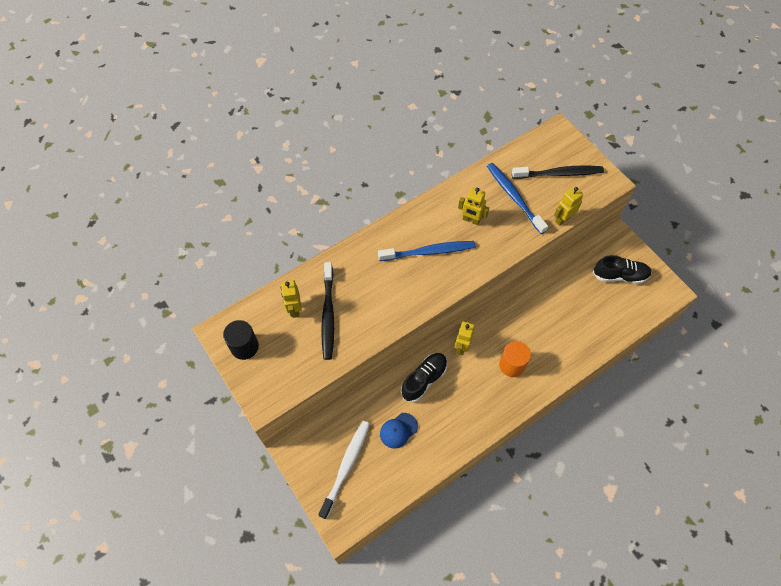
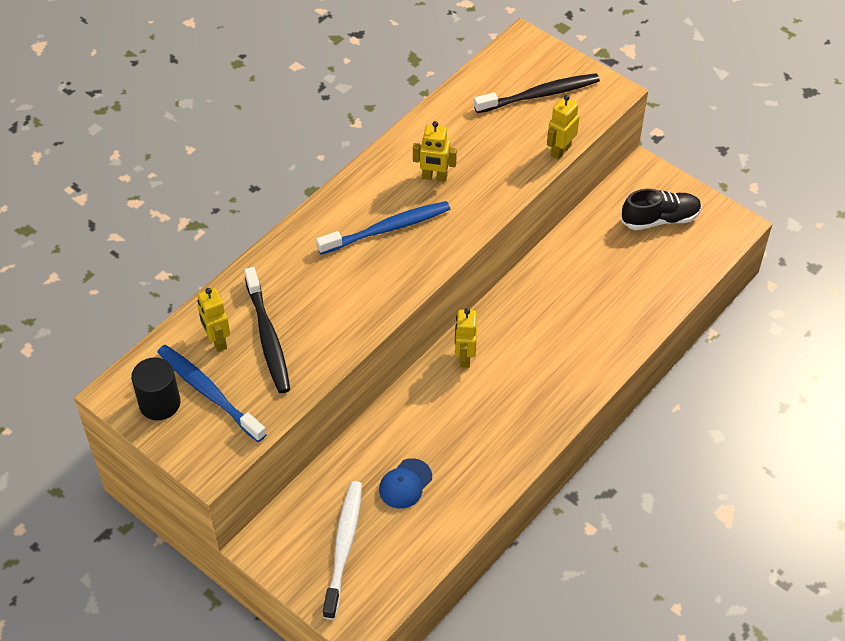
camera: 15 degrees left, 10 degrees down
black shoe [401,353,447,402] -> none
blue toothbrush [487,163,548,234] -> blue toothbrush moved to [158,345,267,442]
orange cylinder [499,341,531,377] -> none

